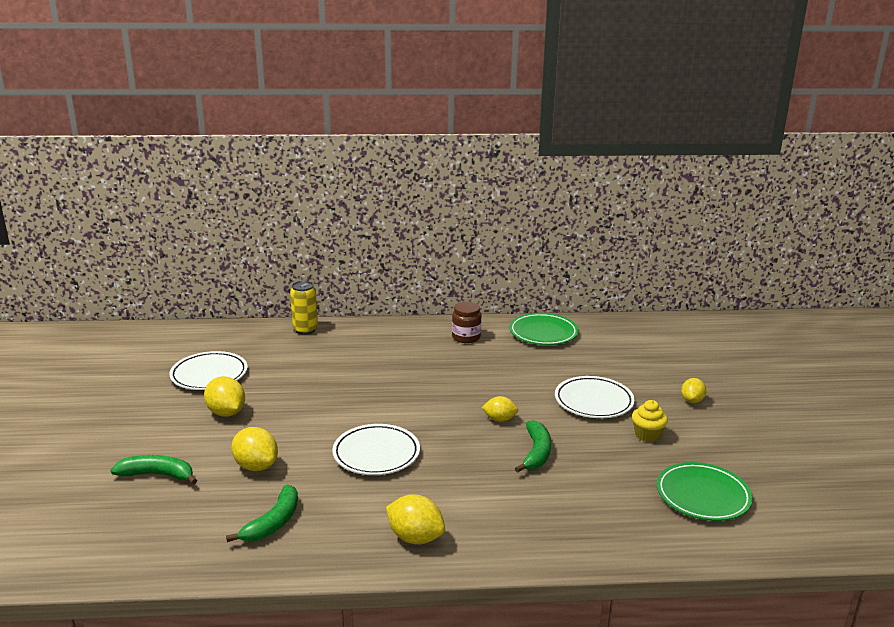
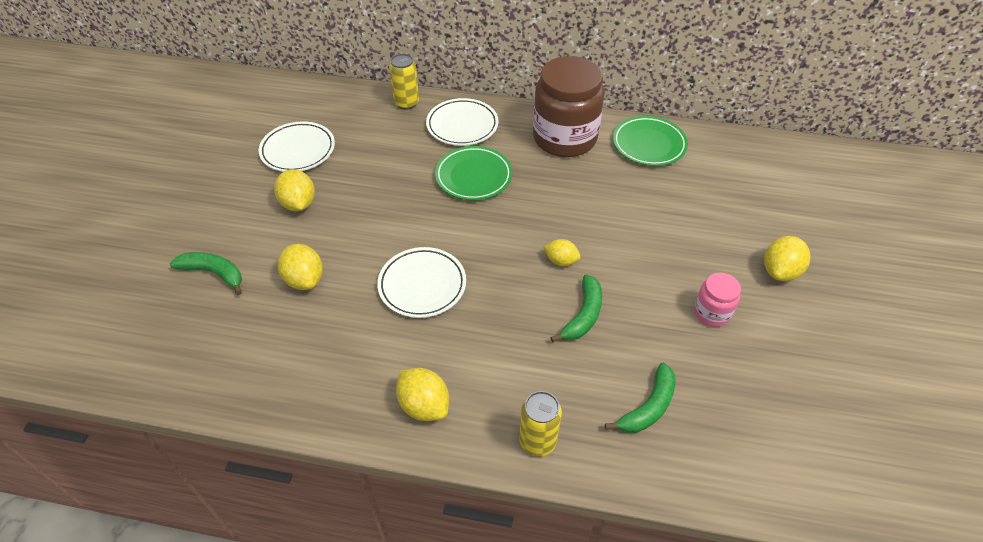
camera: 15 degrees right, 25 degrees up
green banana [226,485,298,542] -> green banana moved to [605,363,676,433]
brown jar [452,302,481,343] -> brown jar [533,56,605,157], size x2.13
white plate [555,376,635,418] -> white plate moved to [426,98,499,146]
yellow cupcake [632,400,668,442] -> pink jar [694,273,741,327]
green plate [657,462,753,521] -> green plate moved to [435,146,512,200]
yellow lemon [681,378,707,403] -> yellow lemon [764,236,810,281], size x1.54
none -> yellow can [519,391,562,457]

